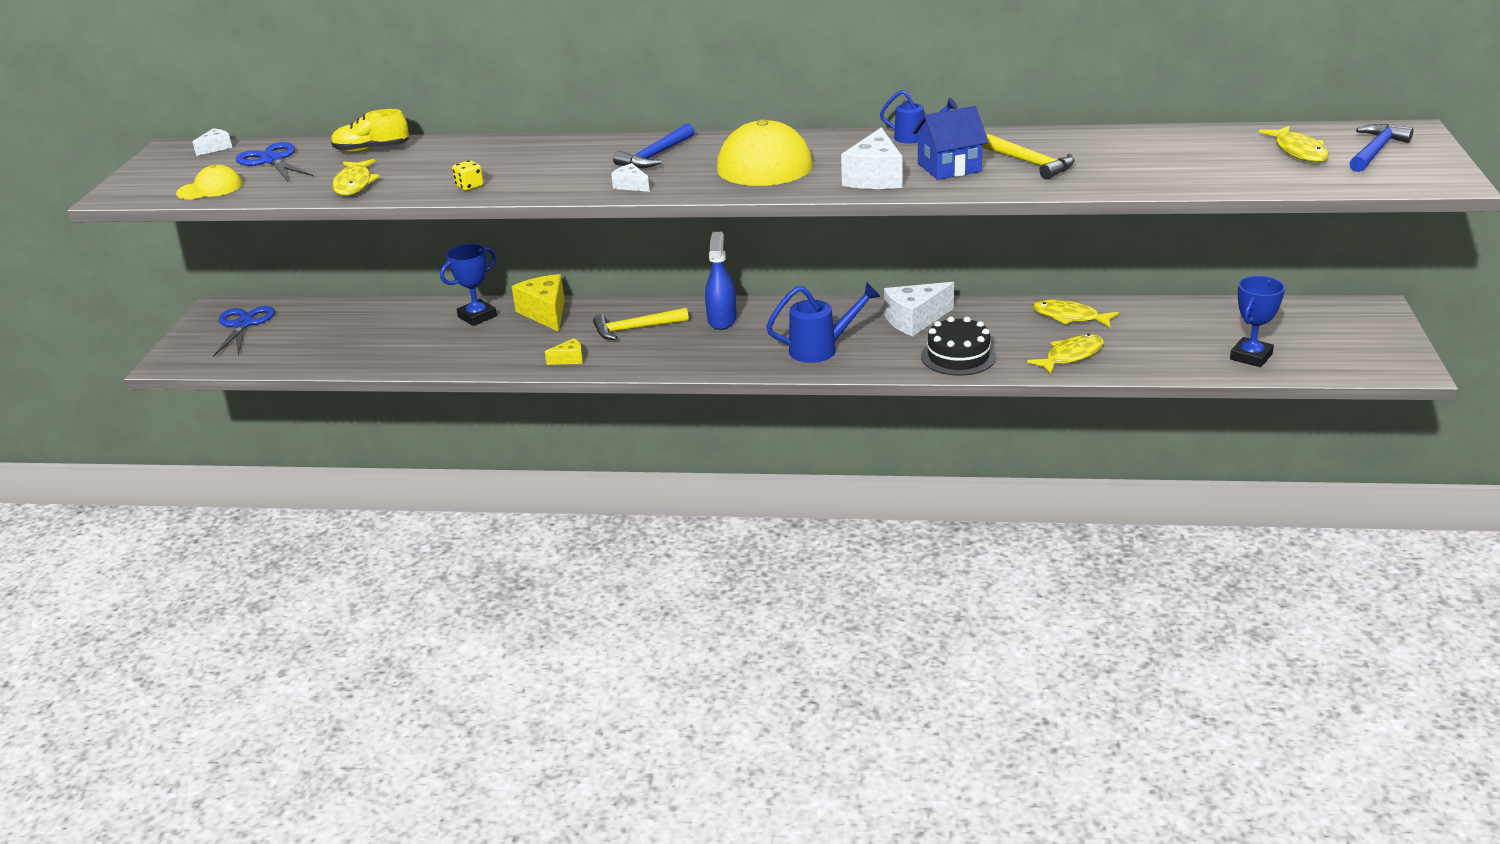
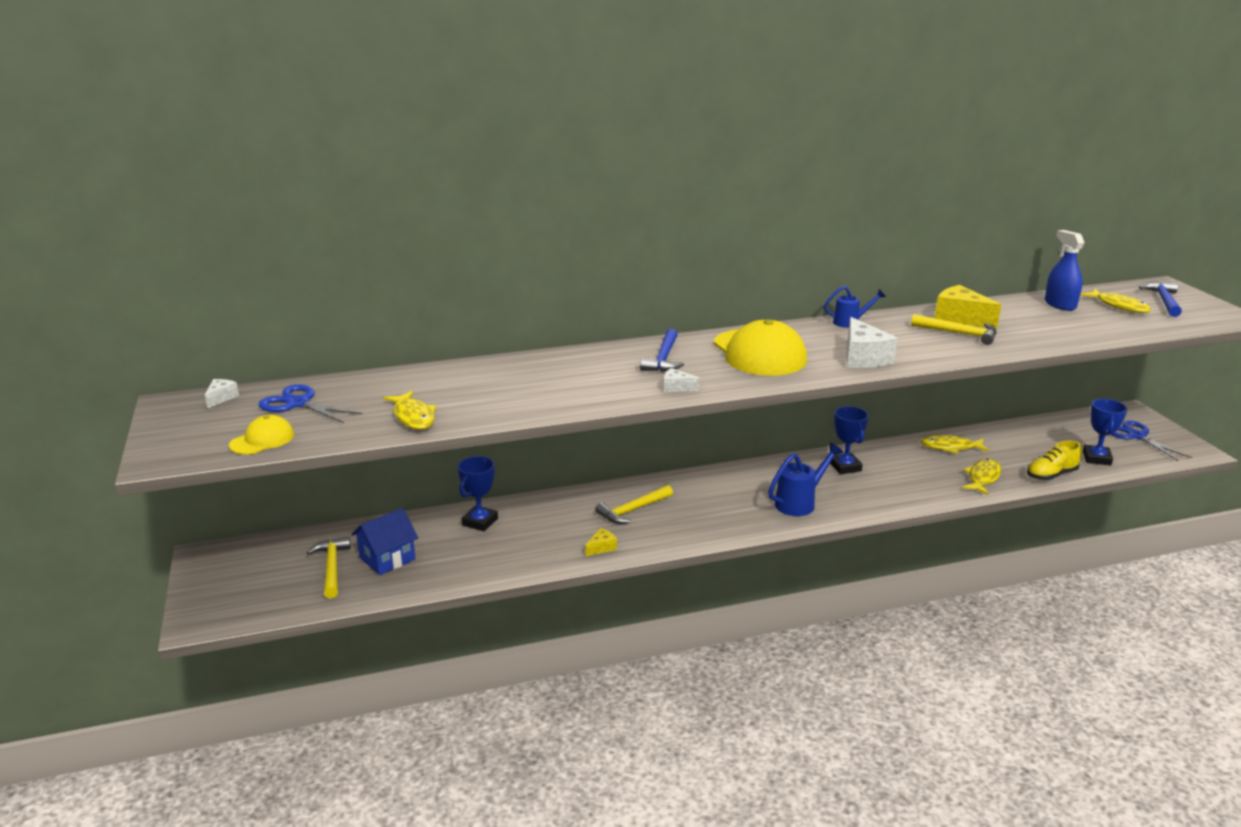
camera: 25 degrees left, 5 degrees down
blue scissors [213,306,275,357] -> blue scissors moved to [1110,420,1192,461]
yellow shoe [331,109,409,153] -> yellow shoe moved to [1027,441,1082,480]
yellow dice [452,160,484,191] -> none
yellow cheese [512,274,565,332] -> yellow cheese moved to [935,285,1001,329]
blue spray bottle [705,232,737,330] -> blue spray bottle moved to [1045,230,1085,311]
white cheese [884,282,954,336] -> blue trophy [830,406,869,474]
blue house [912,106,988,180] -> blue house moved to [351,508,418,575]
black cake [921,317,996,376] -> none
none -> yellow hammer [307,536,351,599]

